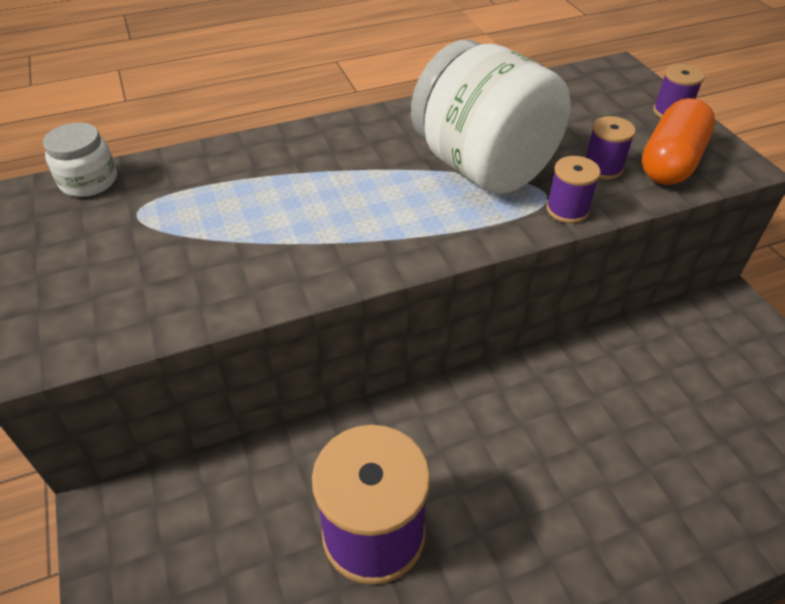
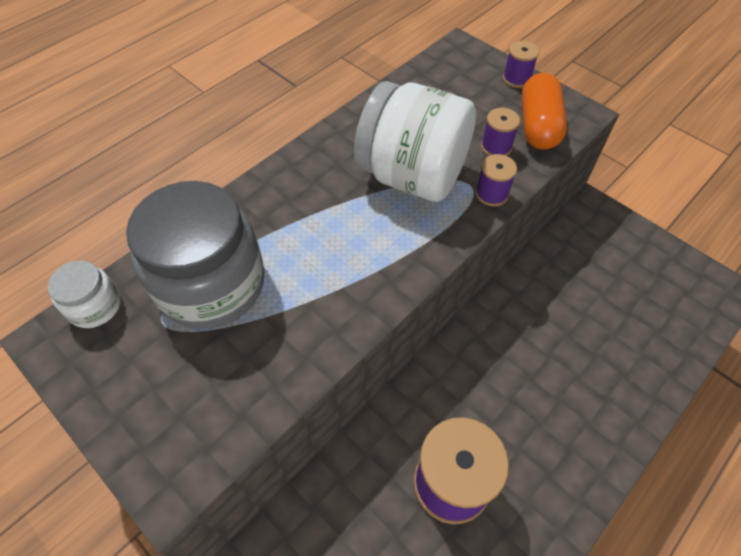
camera: 25 degrees left, 10 degrees up
none -> grey jar [126,181,265,329]

